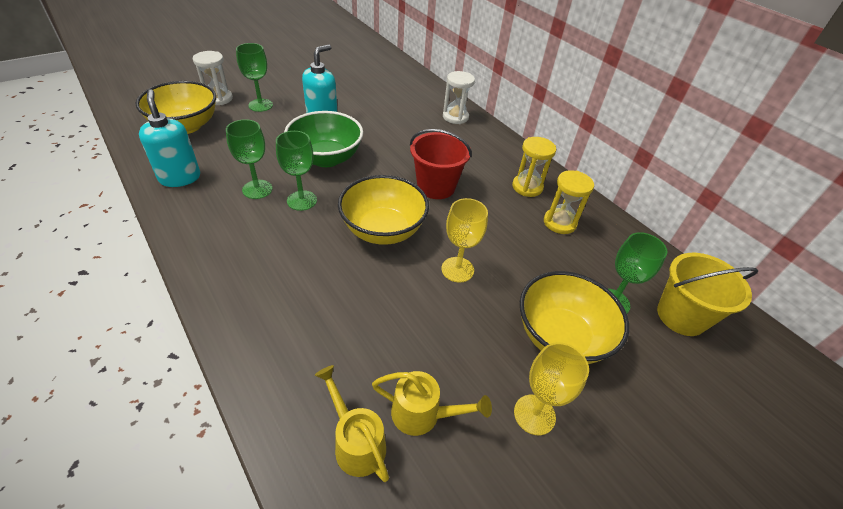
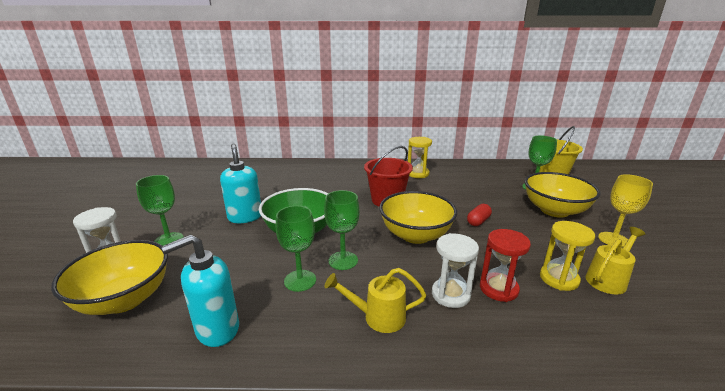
camera: 50 degrees left, 20 degrees down
turquoise soap dispenser [139,89,200,187] -> turquoise soap dispenser turned 45 degrees counterclockwise [161,234,239,347]
yellow watering can [315,365,389,482] -> yellow watering can moved to [324,268,426,333]
yellow goblet [442,198,488,283] -> red capsule [467,204,492,226]
white hourglass [443,71,475,124] -> white hourglass moved to [432,233,479,308]
yellow hourglass [544,170,594,234] -> yellow hourglass moved to [540,221,595,291]
none -> red hourglass [480,229,531,302]

